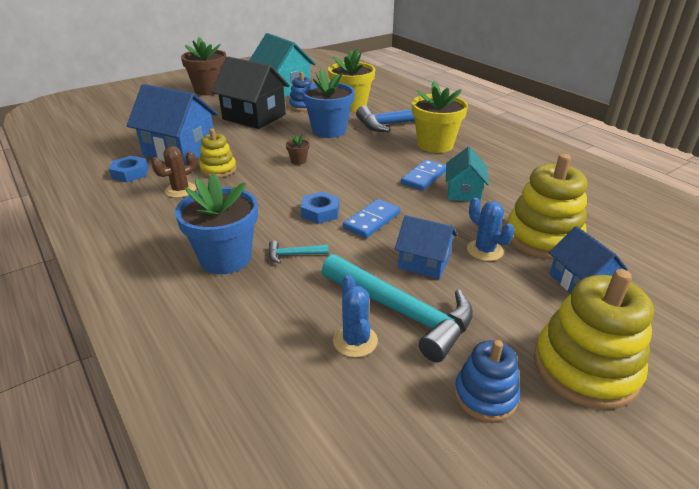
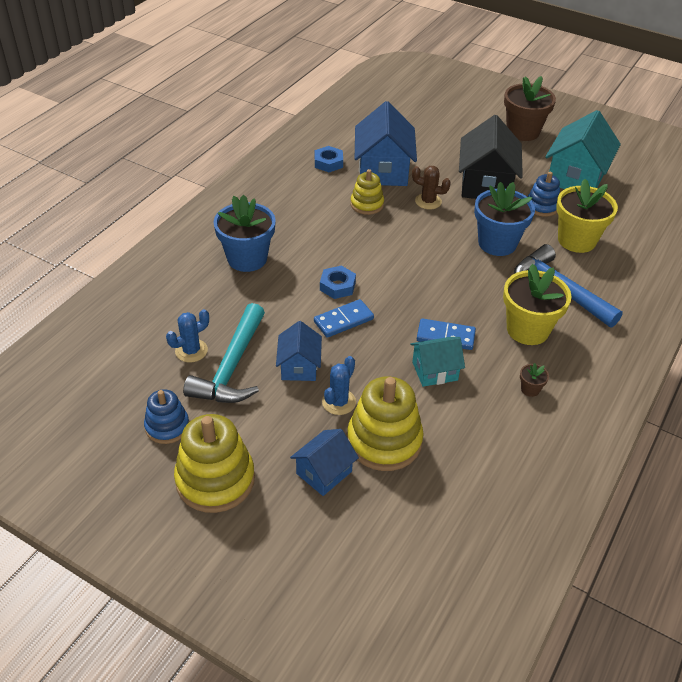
camera: 65 degrees right, 10 degrees up
brown cactus [151,146,196,198] -> brown cactus moved to [412,166,451,209]
turquoise hammer [269,240,329,264] -> none
brown flower pot [286,135,310,165] -> brown flower pot moved to [520,363,549,397]
blue domino [343,199,400,238] -> blue domino turned 45 degrees counterclockwise [314,299,374,338]

